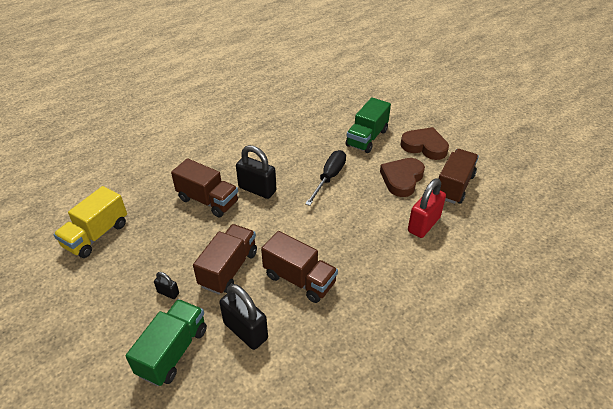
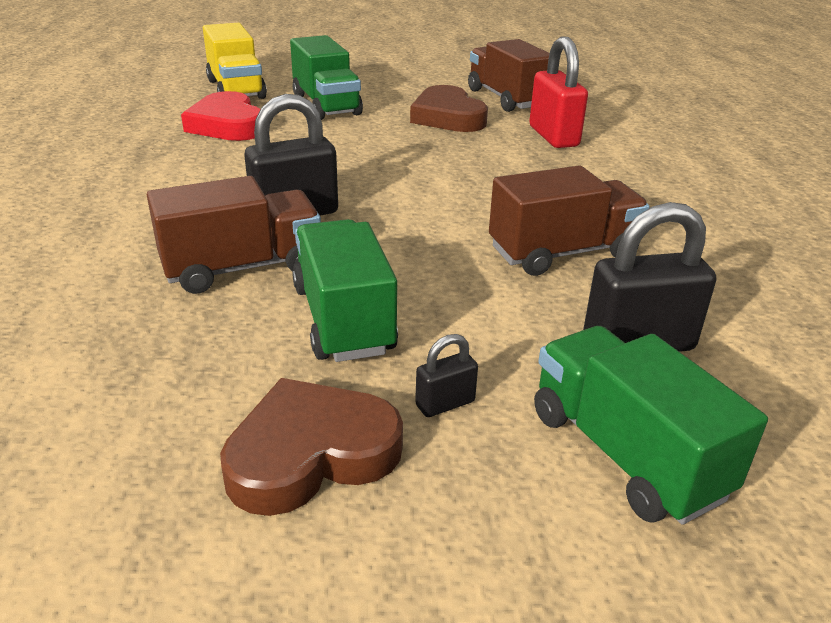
camera: 55 degrees left, 10 degrees down
yellow truck [53,186,127,258] -> yellow truck moved to [203,23,267,99]
brown truck [193,224,257,294] -> none
black screwdriver [305,150,346,206] -> none
brown heart [400,127,449,160] -> brown heart moved to [220,378,403,516]
none -> red heart [181,91,261,141]
none -> green truck [292,219,398,362]

